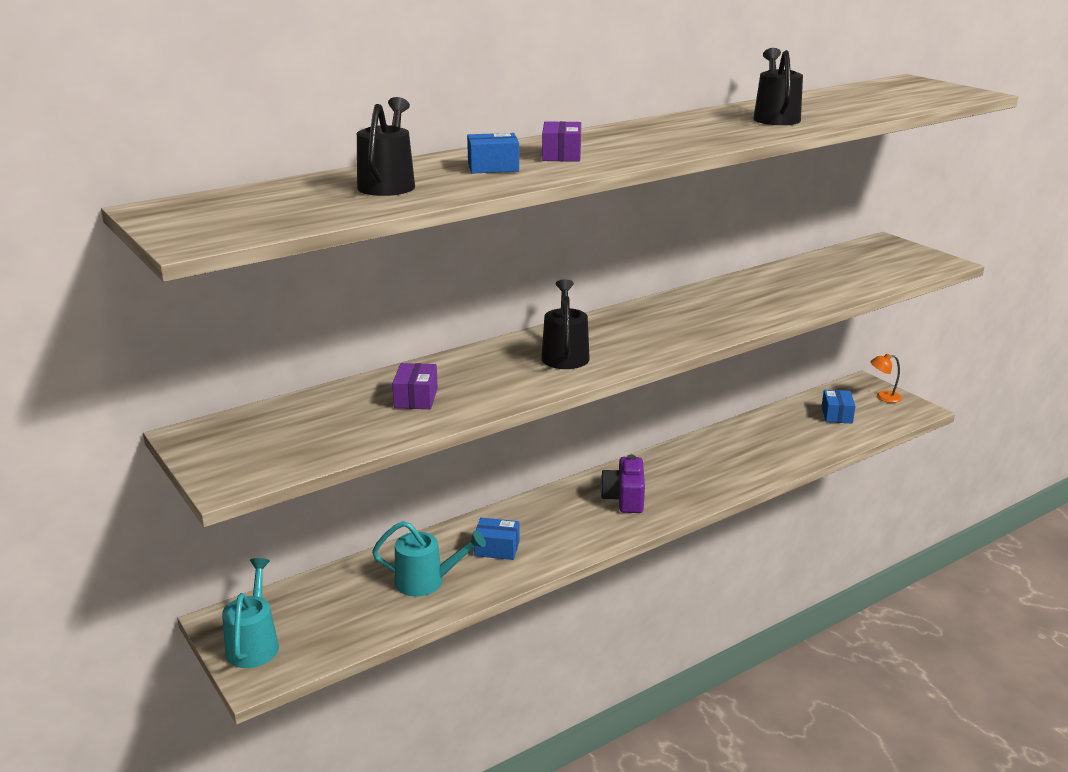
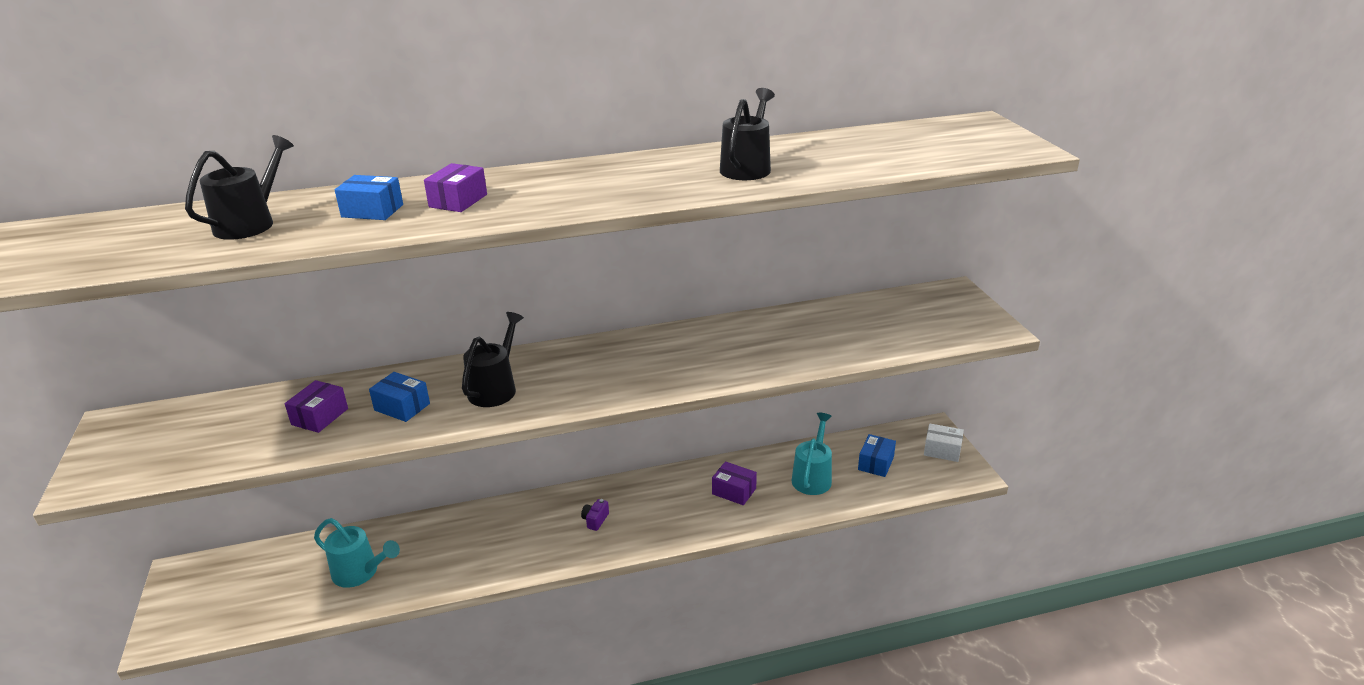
camera: 20 degrees right, 5 degrees up
turquoise watering can [222,558,279,668] -> turquoise watering can moved to [791,413,832,495]
blue box [474,518,520,560] -> blue box moved to [369,372,430,422]
purple camera [600,454,645,513] -> purple camera [581,499,609,531], size x0.52
orange lamp [870,354,902,403] -> white box [924,423,964,462]
none -> purple box [712,461,757,505]

